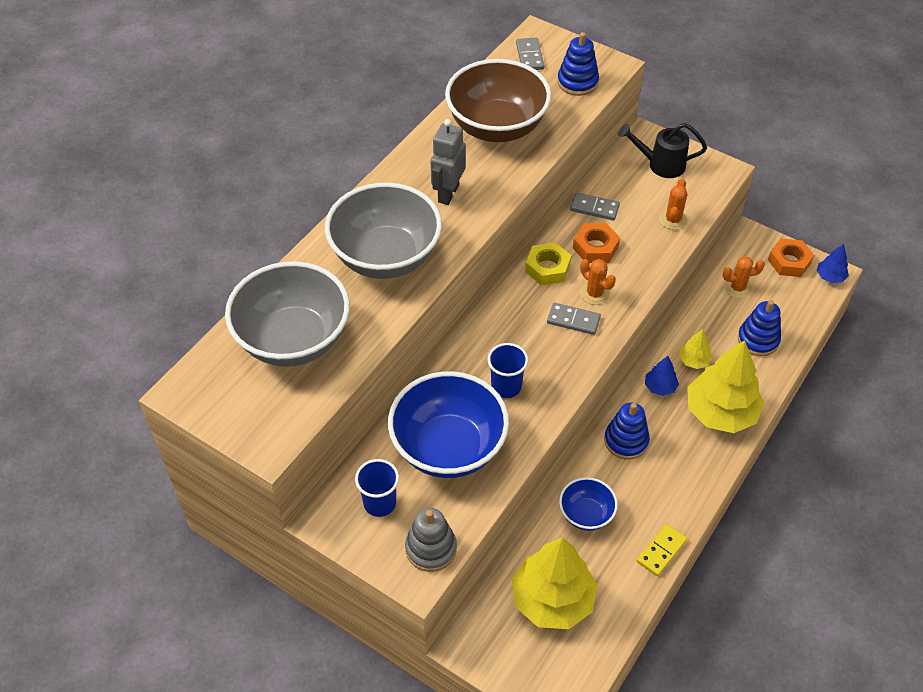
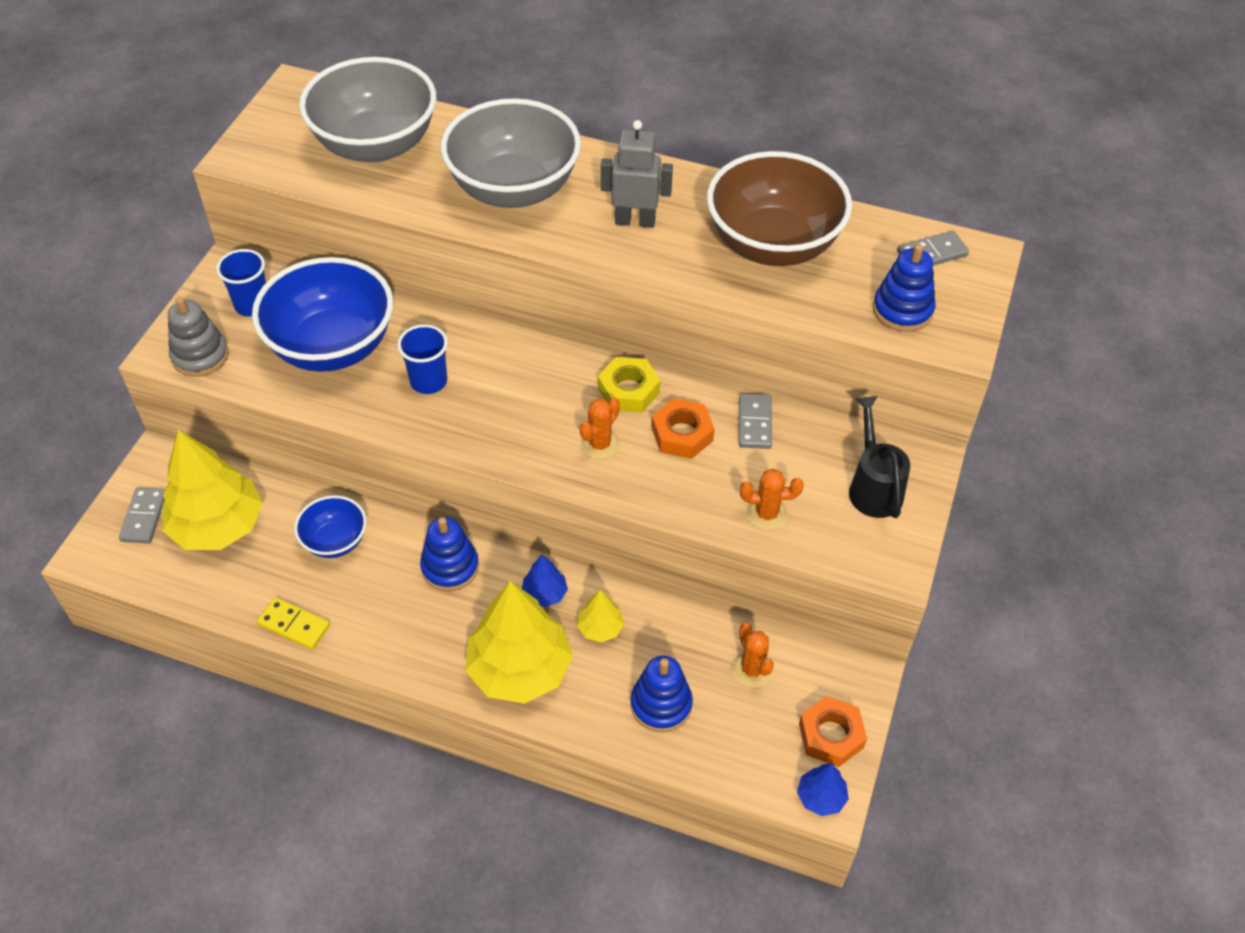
camera: 75 degrees right, 0 degrees up
grey domino [547,303,601,335] -> grey domino moved to [119,488,165,543]

